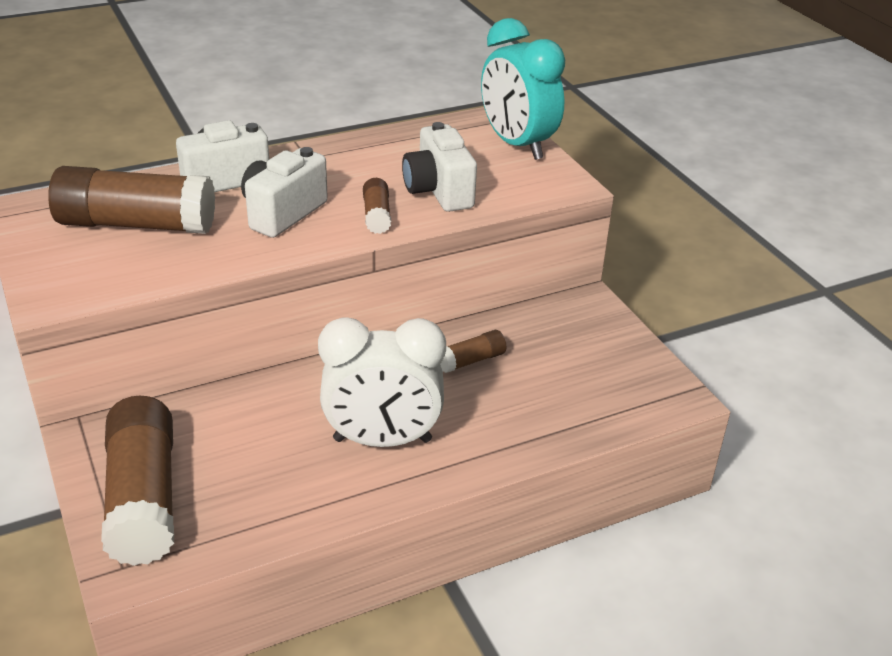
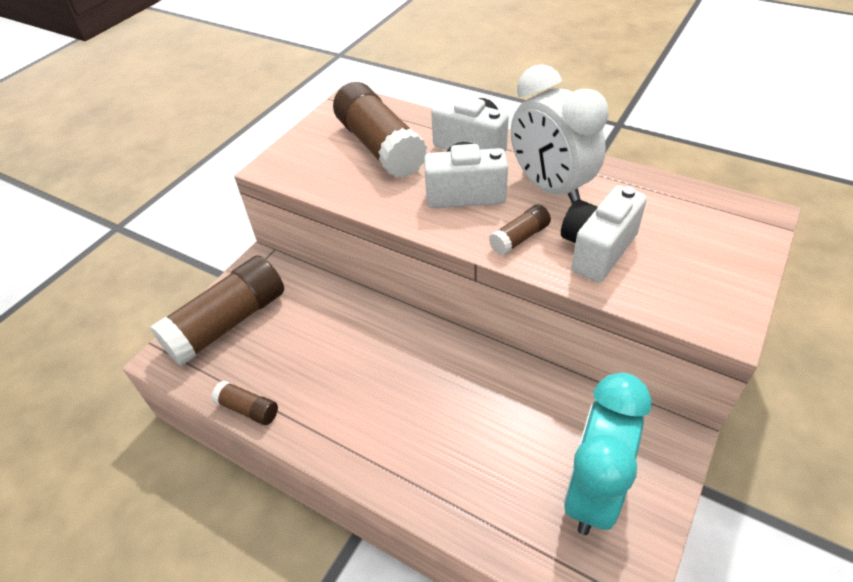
camera: 60 degrees right, 10 degrees up
white clock [318,317,446,447] -> white clock moved to [511,64,609,204]
brown glue stick [440,330,506,373] -> brown glue stick moved to [211,380,278,425]
turquoise clock [481,18,565,160] -> turquoise clock moved to [563,373,652,535]

